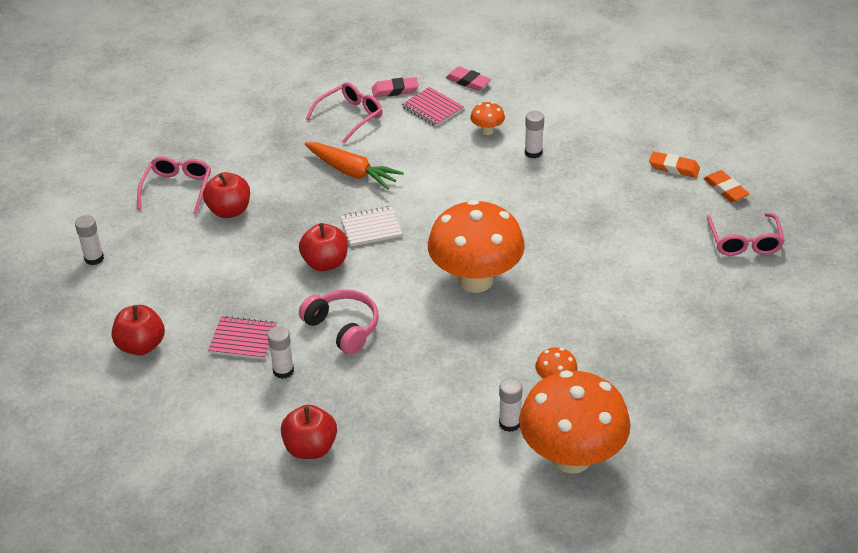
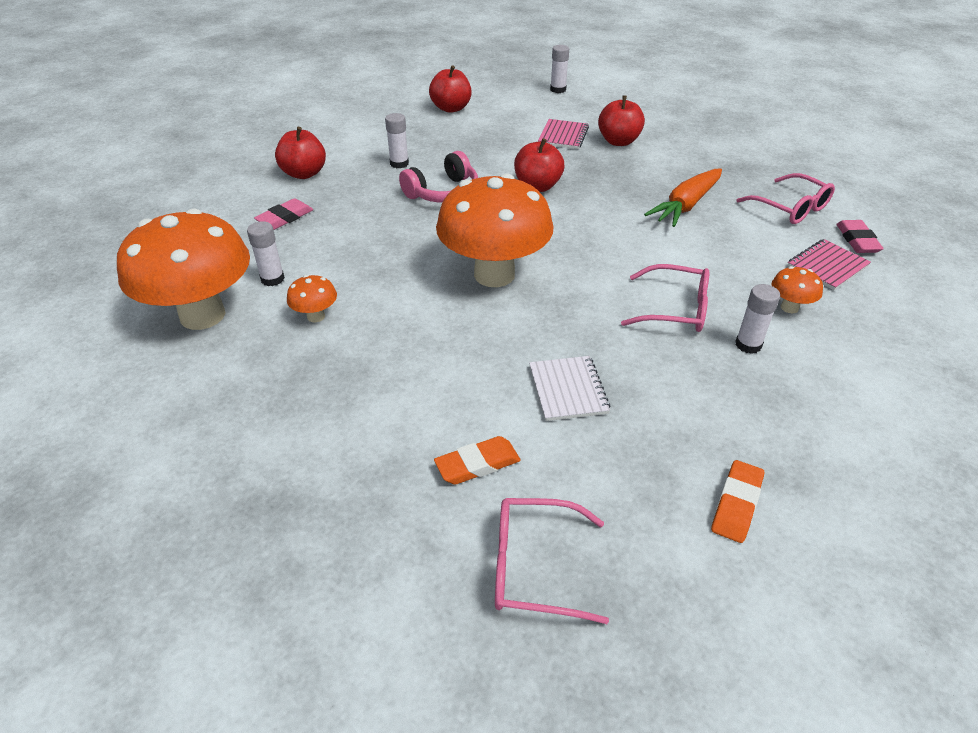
camera: 95 degrees right, 0 degrees up
pink glasses [137,156,211,214] -> pink glasses moved to [621,264,709,332]
pink notebook [208,316,277,359] -> pink notebook moved to [538,119,589,149]
white notebook [341,206,402,246] -> white notebook moved to [529,356,611,421]
pink eraser [446,66,491,91] -> pink eraser moved to [254,198,313,230]
orange eraser [703,170,749,202] -> orange eraser moved to [434,436,521,485]

